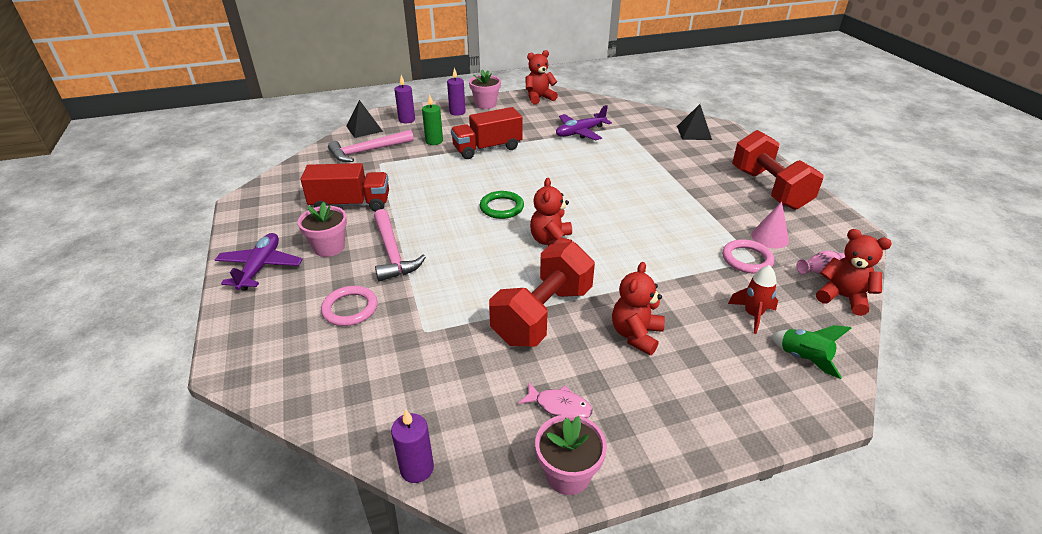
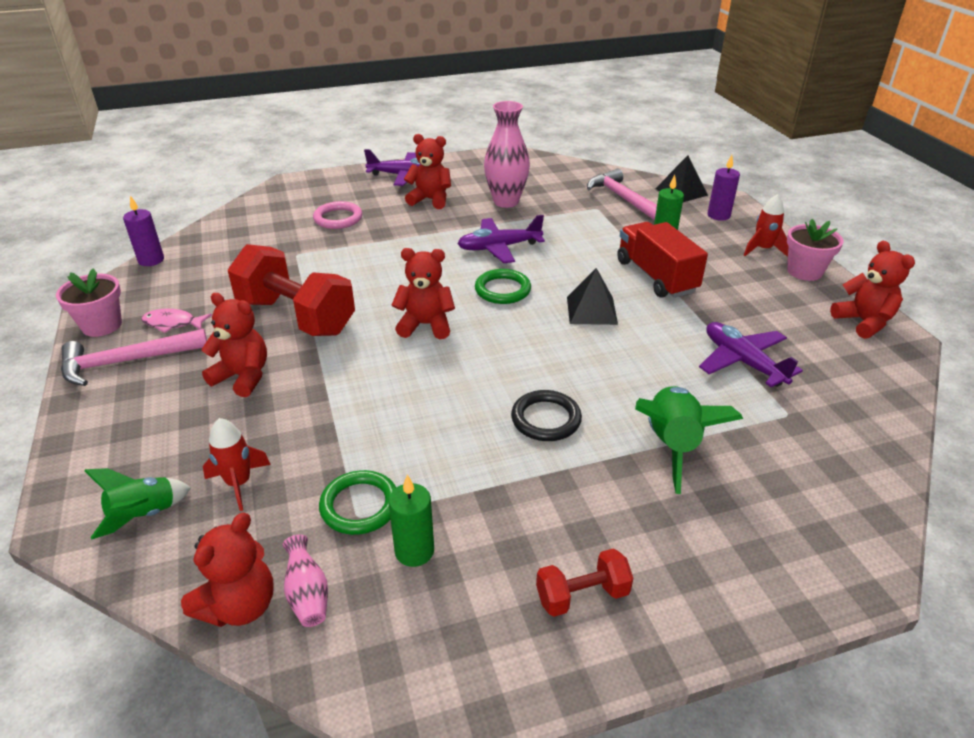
camera: 90 degrees right, 0 degrees up
pink flower pot [298,202,347,257] -> red teddy bear [404,134,451,209]
red truck [301,163,389,212] -> pink vase [484,101,530,208]
pink hammer [374,209,426,282] -> pink hammer moved to [61,329,207,386]
purple candle [447,68,466,116] -> red rocket [744,194,789,257]
pink fish [518,382,593,418] -> pink fish turned 75 degrees clockwise [141,309,212,333]
black pyramid [677,104,712,140] -> black pyramid moved to [567,268,618,325]
pink ring [722,239,774,274] -> green ring [319,470,396,535]
red dumbbell [732,130,824,210] -> red dumbbell [536,548,633,617], size x0.48
pink cone [751,202,789,249] -> green candle [389,475,434,567]
none -> purple plane [457,215,545,263]
none -> black ring [511,390,582,441]
none -> green rocket [635,386,743,494]

